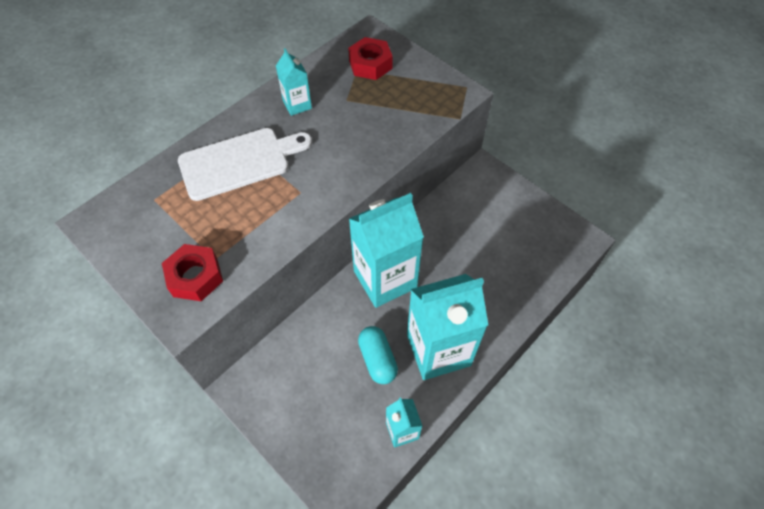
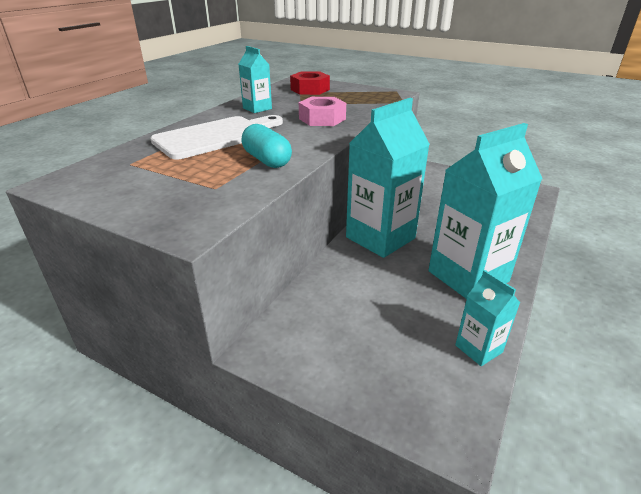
camera: 15 degrees left, 25 degrees down
red nut [162,244,223,301] -> none
turquoise capsule [358,326,398,384] -> turquoise capsule moved to [242,124,292,168]
none -> pink nut [299,97,346,126]

